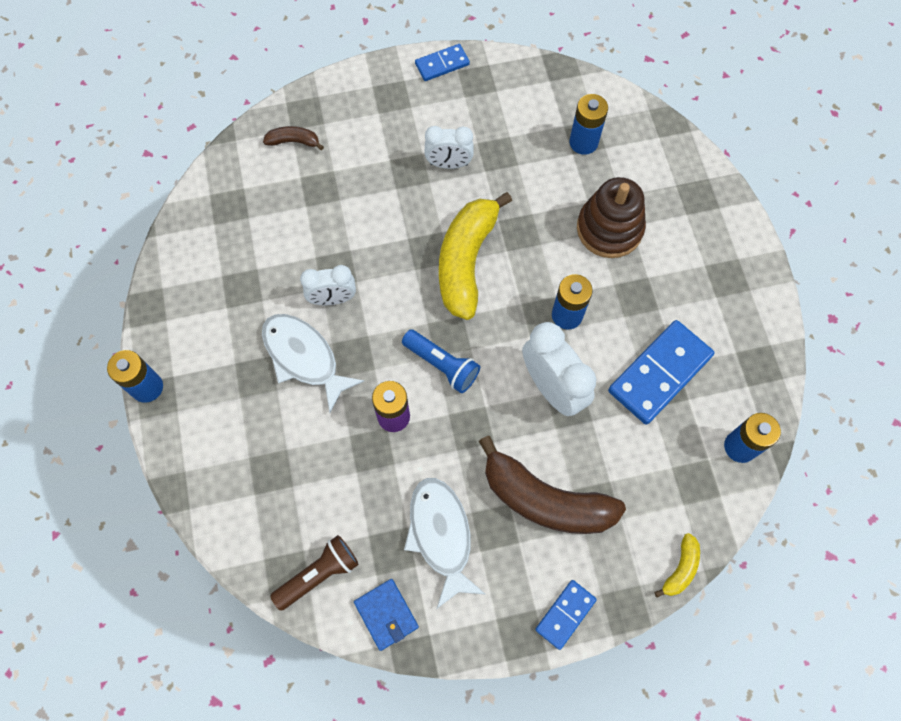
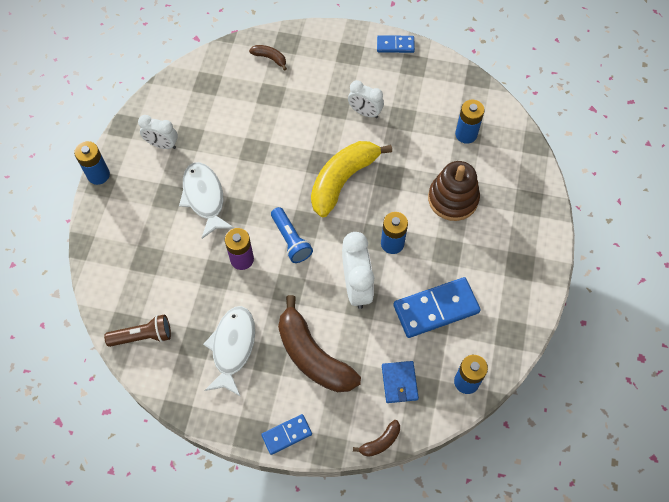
camera: 25 degrees right, 5 degrees down
white clock [300,265,356,305] -> white clock moved to [138,115,178,149]
blue wallet [354,579,419,651] -> blue wallet moved to [382,361,419,403]
yellow banana [655,533,700,597] -> brown banana [353,420,400,457]

